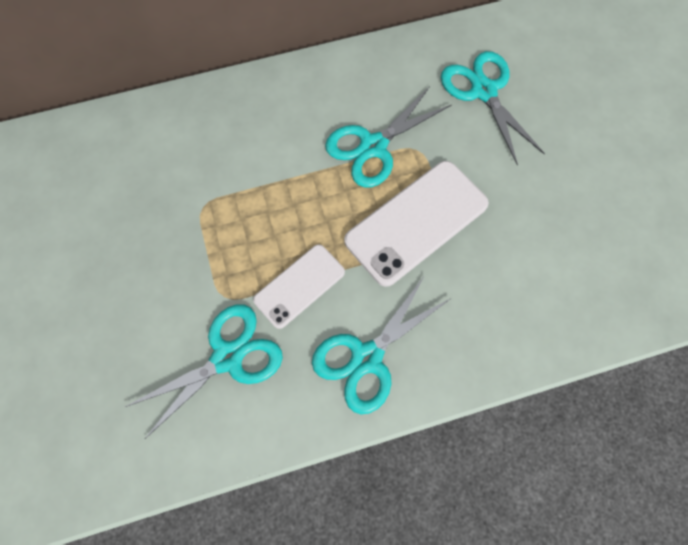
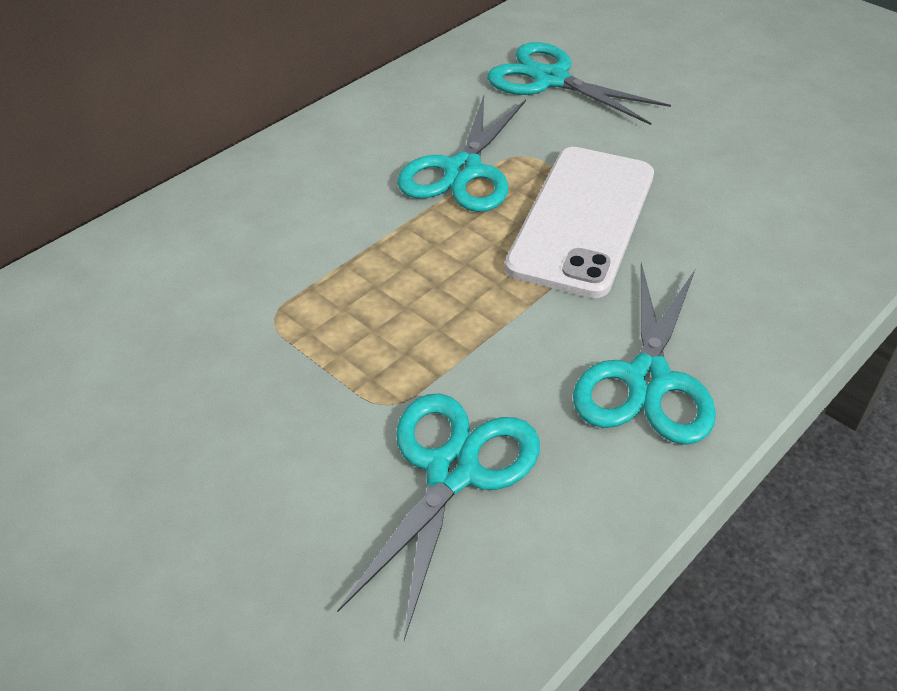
camera: 30 degrees left, 25 degrees down
white phone [253,244,345,329] -> none

